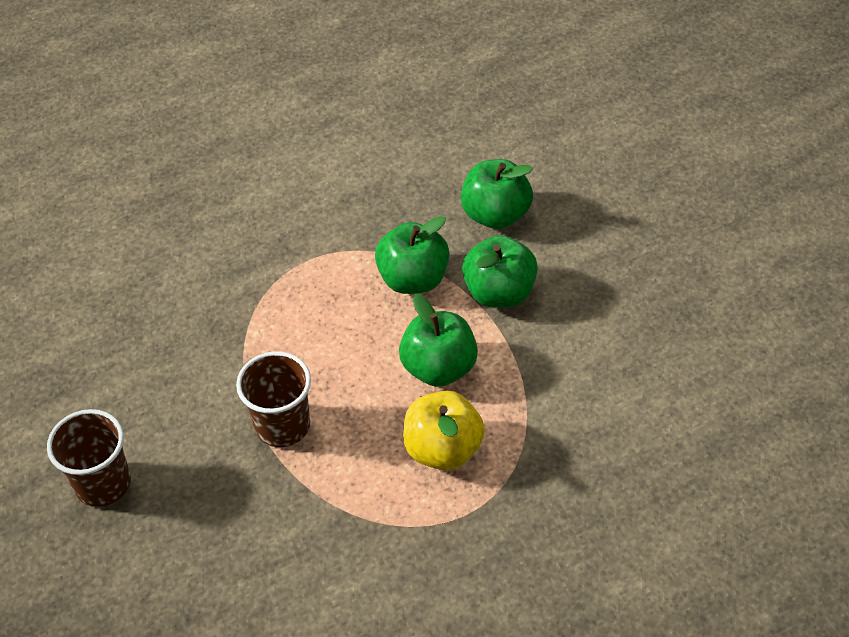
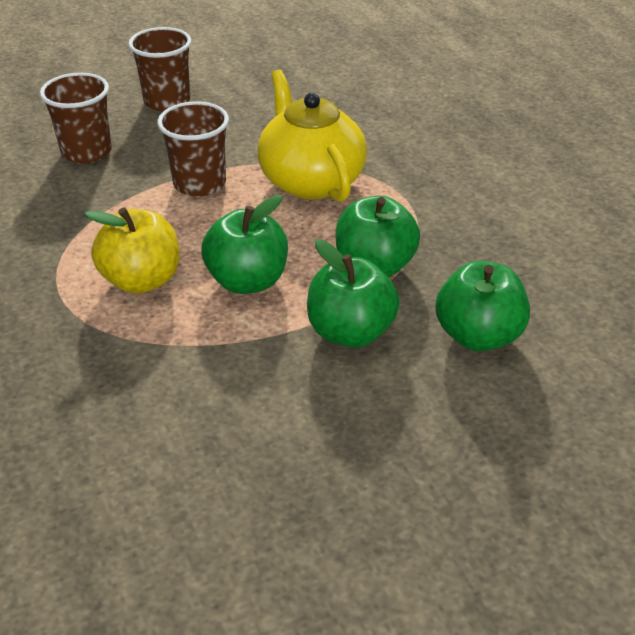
camera: 90 degrees right, 10 degrees down
none -> brown cup [40,73,112,164]
none -> yellow teapot [257,69,367,202]

